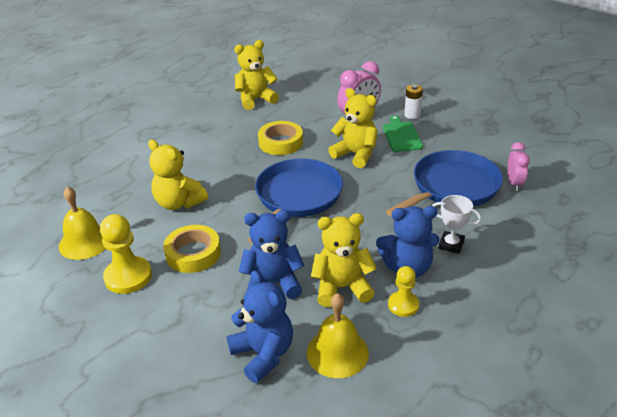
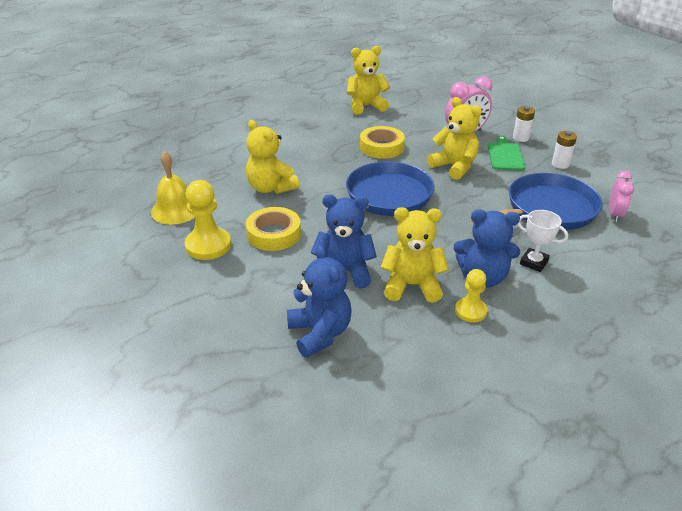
camera: 10 degrees right, 0 degrees up
yellow bell [307,293,369,378] -> none
none -> white battery [552,131,577,169]

